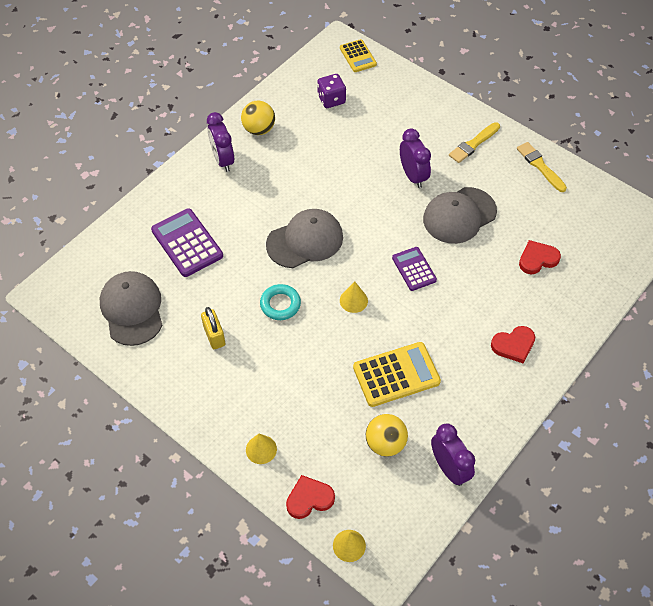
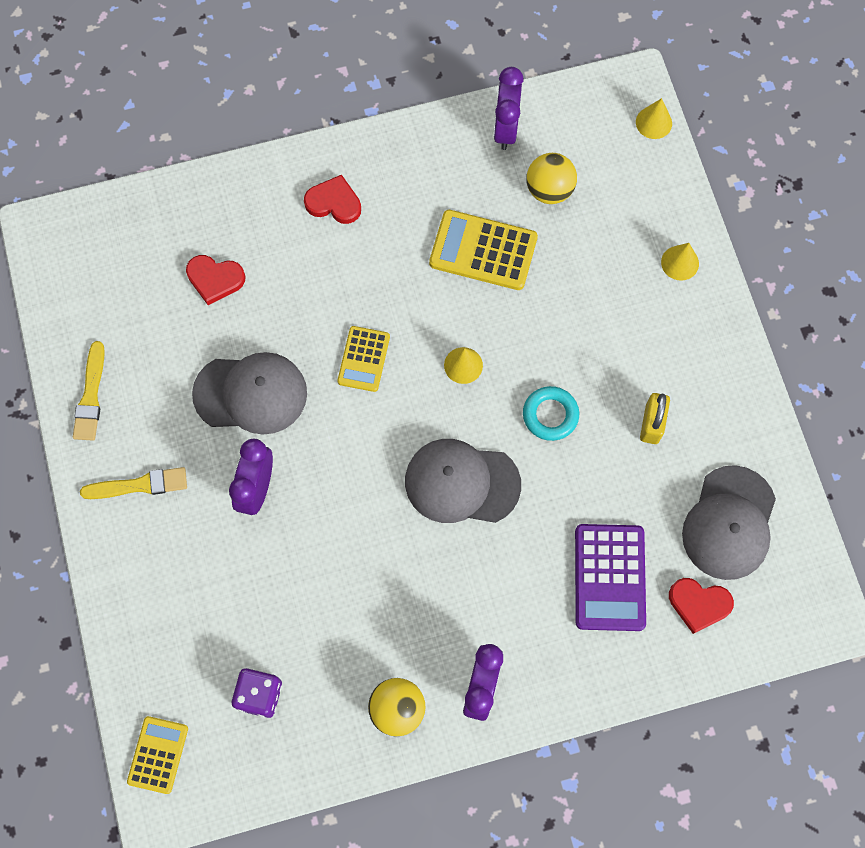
camera: 145 degrees left, 15 degrees up
red heart [286,475,335,519] -> red heart moved to [669,578,734,634]
purple calculator [392,247,437,291] -> yellow calculator [337,326,390,392]

